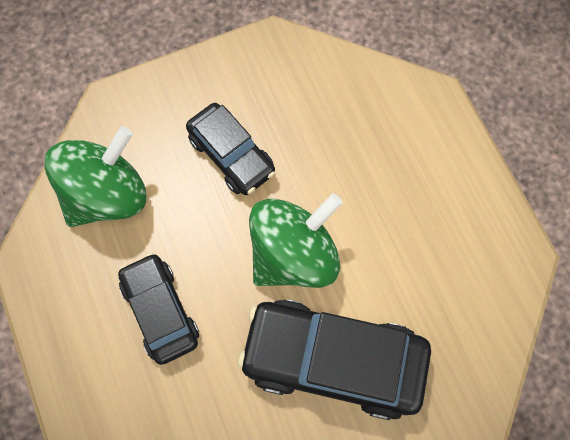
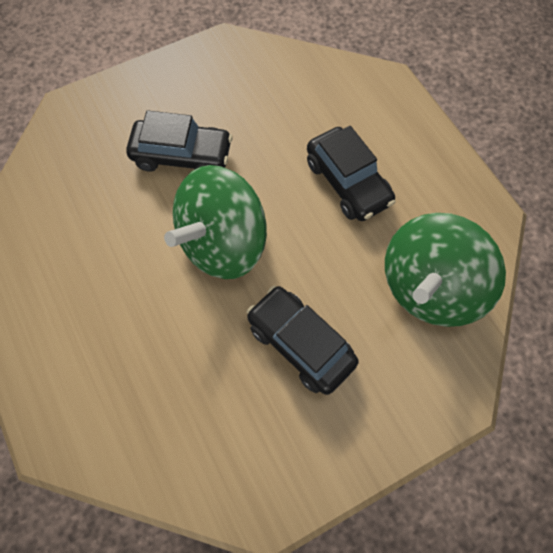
camera: 175 degrees right, 5 degrees down
black car [238,300,431,420] -> black car [126,110,233,172], size x0.61

